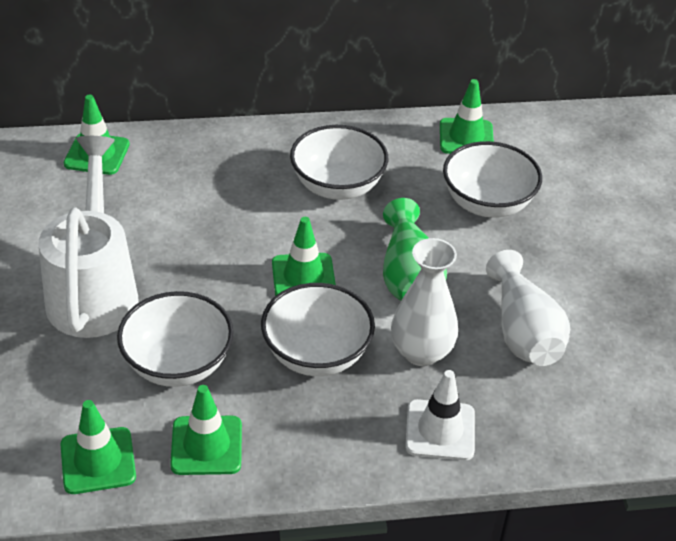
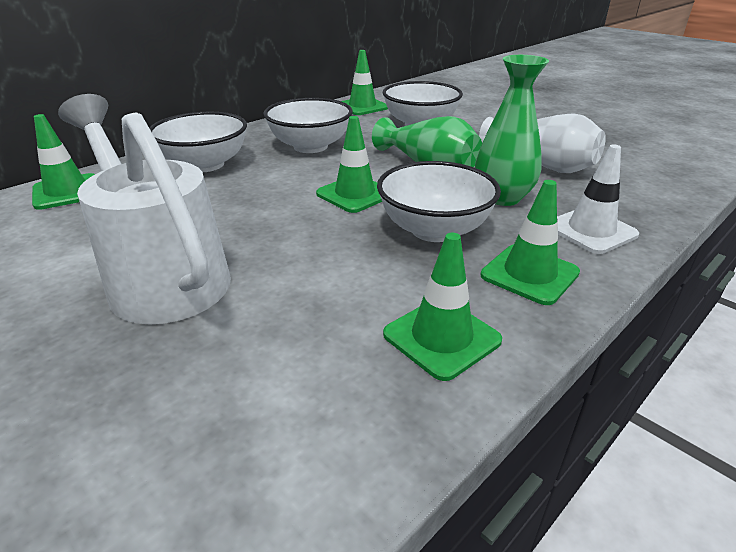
camera: 35 degrees left, 10 degrees down
green traffic cone [60,400,136,494] -> green traffic cone moved to [480,180,580,305]
white bowl [117,291,234,387] -> white bowl moved to [150,112,247,172]
white vase [391,238,458,366] -> green vase [475,55,549,206]

